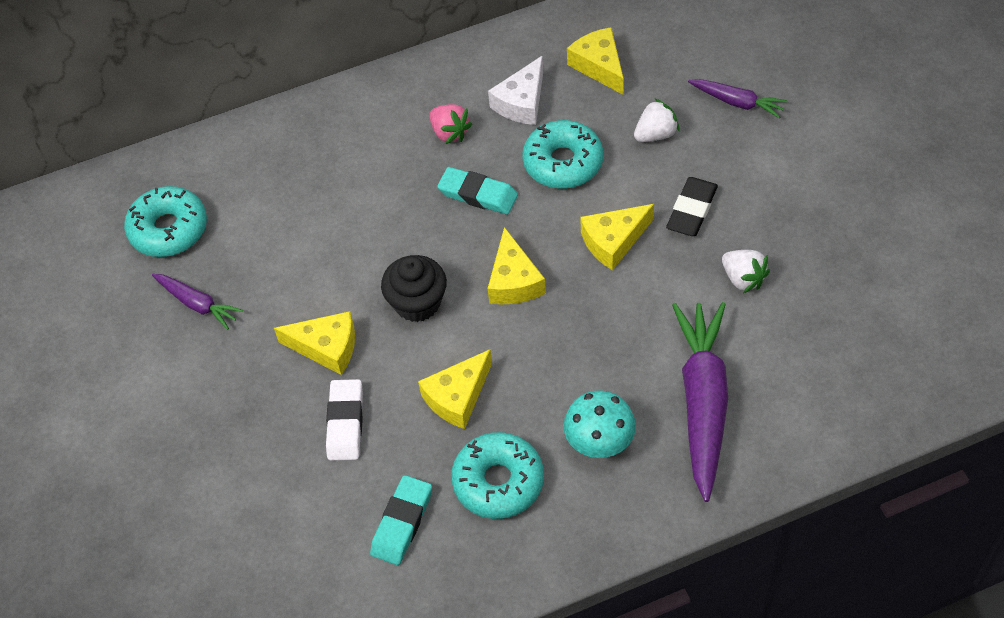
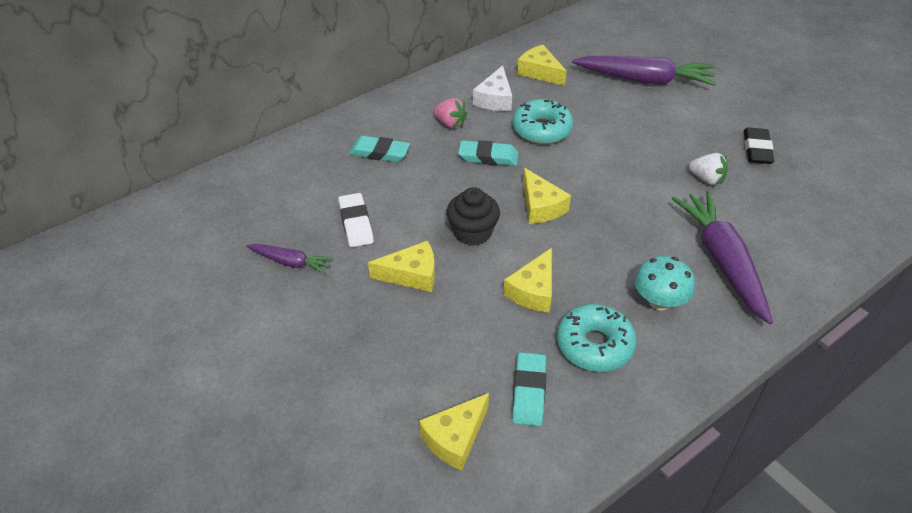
camera: 20 degrees left, 10 degrees down
turquoise donut [124,186,207,257] -> none
white eraser [326,379,363,461] -> white eraser moved to [338,193,374,247]
yellow cheese [580,204,654,270] -> yellow cheese moved to [419,393,489,470]
white strawberry [634,98,680,142] -> none
black eraser [666,177,718,236] -> black eraser moved to [744,127,775,164]
purple carrot [688,79,787,118] -> purple carrot [572,56,717,86], size x1.95
none -> turquoise eraser [349,136,410,162]

